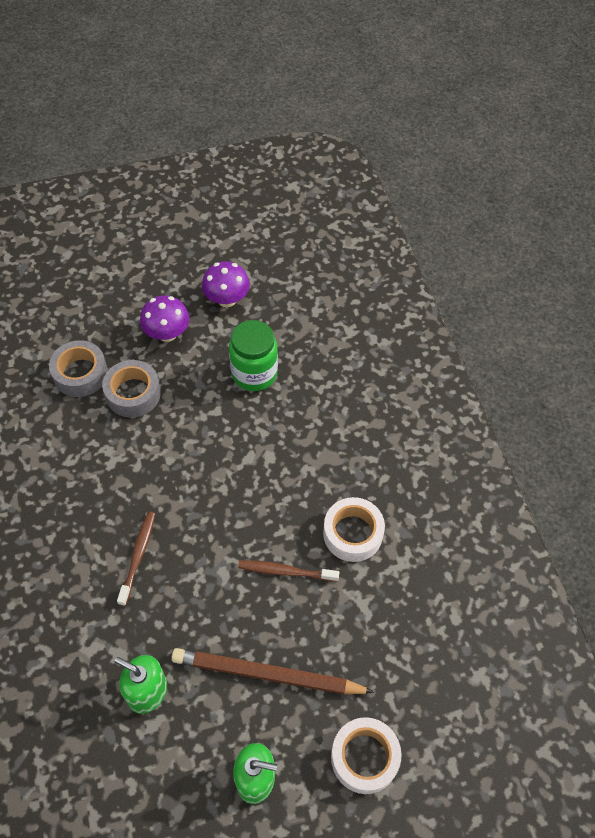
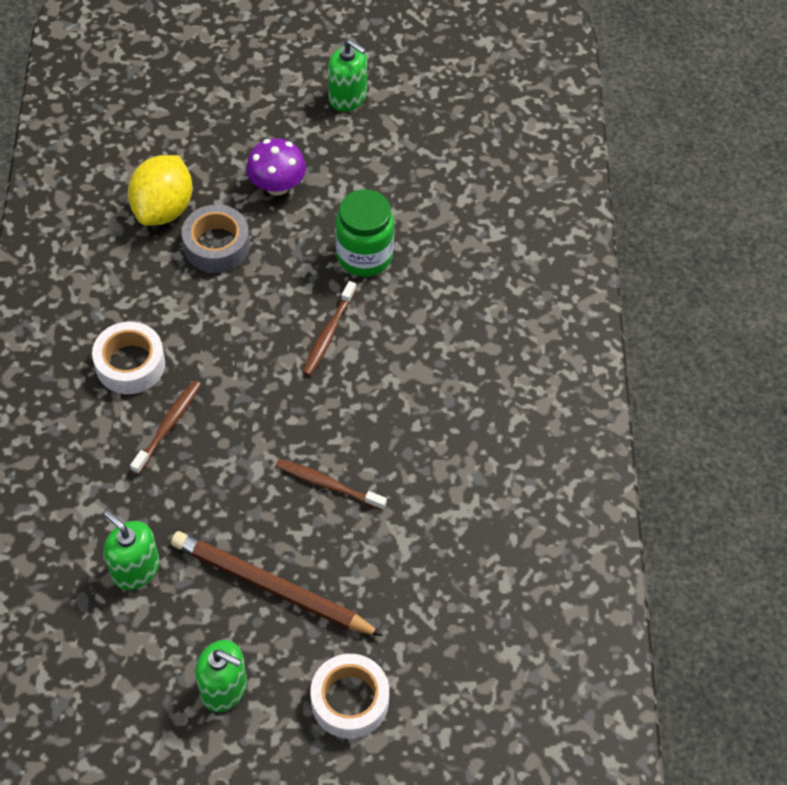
camera: 15 degrees right, 0 degrees up
grey tape [49,340,108,397] -> yellow lemon [128,155,193,226]
purple mushroom [202,261,250,307] -> none
white tape [323,497,385,562] -> white tape moved to [92,322,165,394]
none -> brown toothbrush [303,281,356,376]
none -> green soap dispenser [328,39,367,112]

